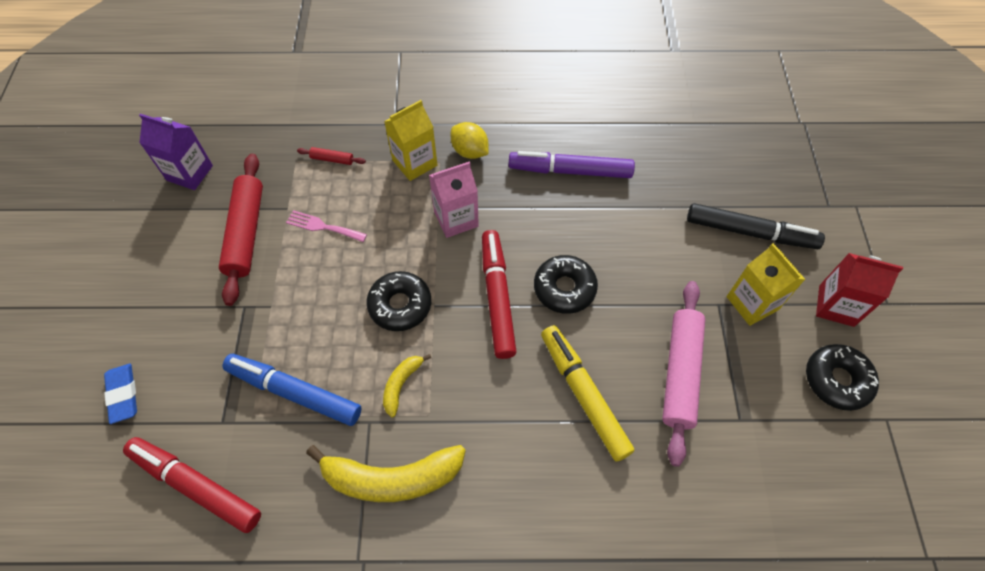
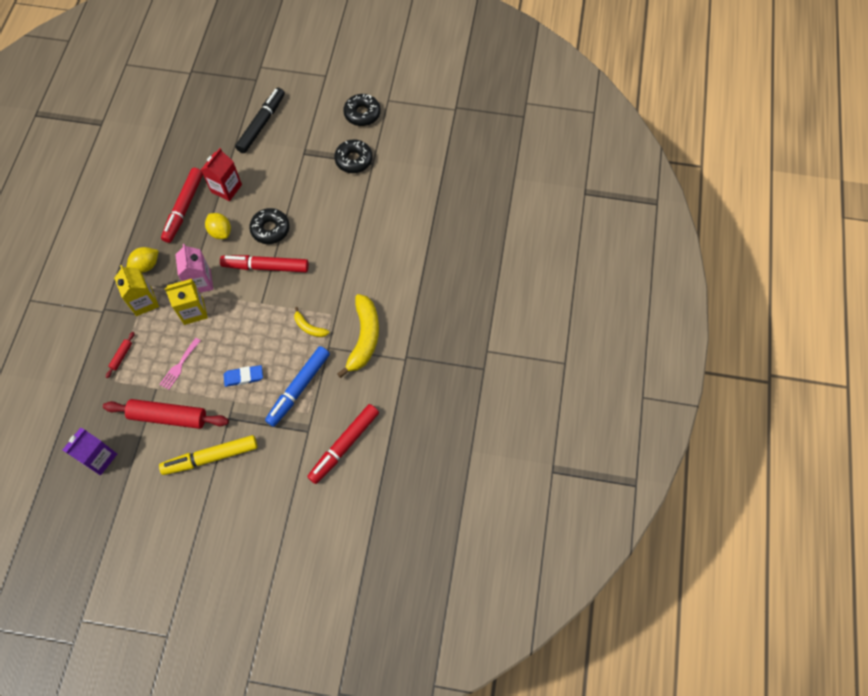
camera: 80 degrees left, 5 degrees up
blue eraser [104,363,137,424] -> blue eraser moved to [224,365,263,387]
black donut [366,271,431,331] -> black donut moved to [334,139,373,173]
purple marker [509,151,635,178] -> red marker [161,168,203,243]
yellow marker [541,325,634,462] -> yellow marker moved to [159,435,257,475]
pink rolling pin [662,281,705,467] -> none
yellow carton [727,243,806,326] -> yellow carton moved to [165,279,208,325]
red carton [816,253,903,327] -> red carton moved to [201,148,242,201]
none -> yellow lemon [205,213,231,239]

